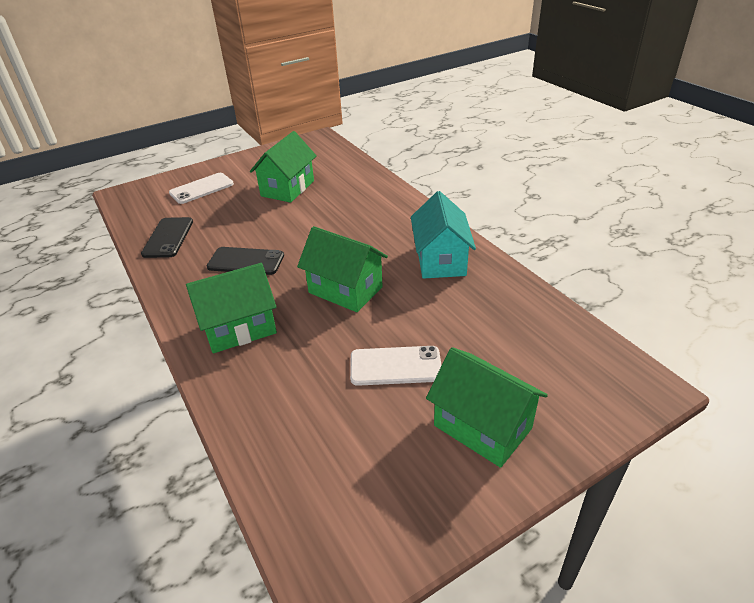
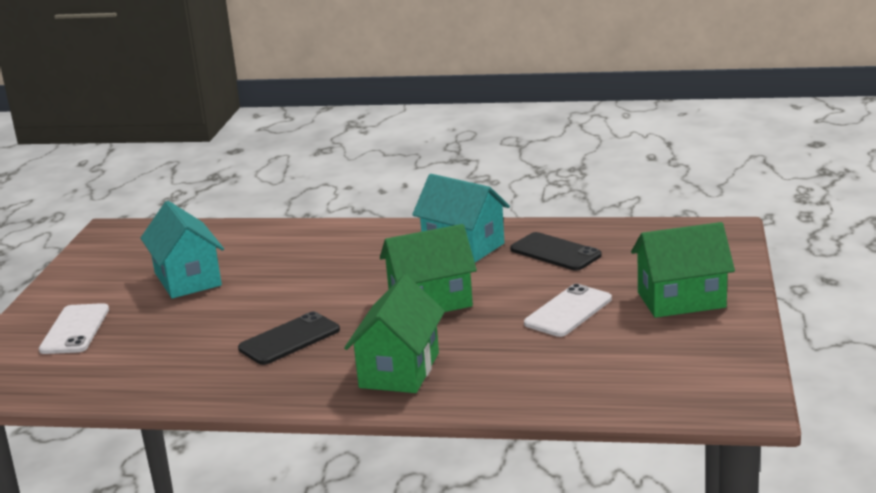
camera: 50 degrees left, 15 degrees down
black phone [141,217,193,258] -> black phone moved to [510,232,602,271]
green house [250,131,317,203] -> turquoise house [140,201,224,298]

